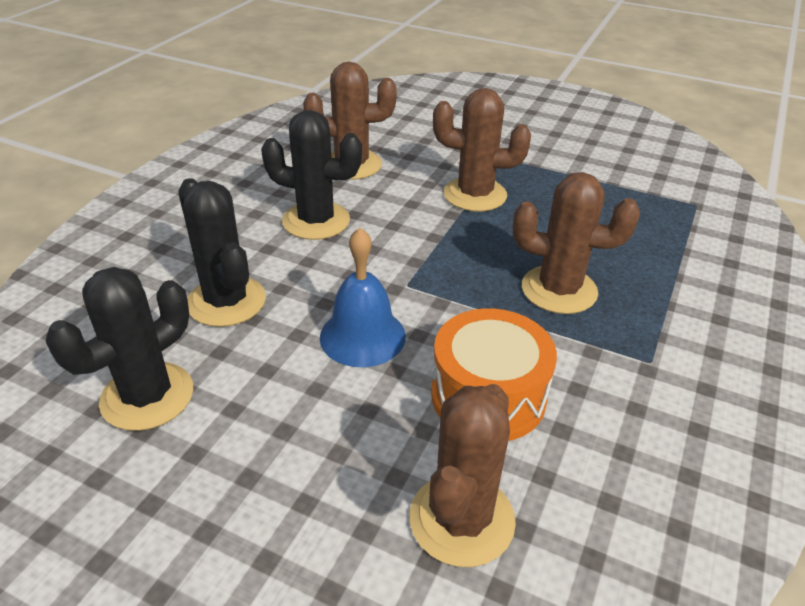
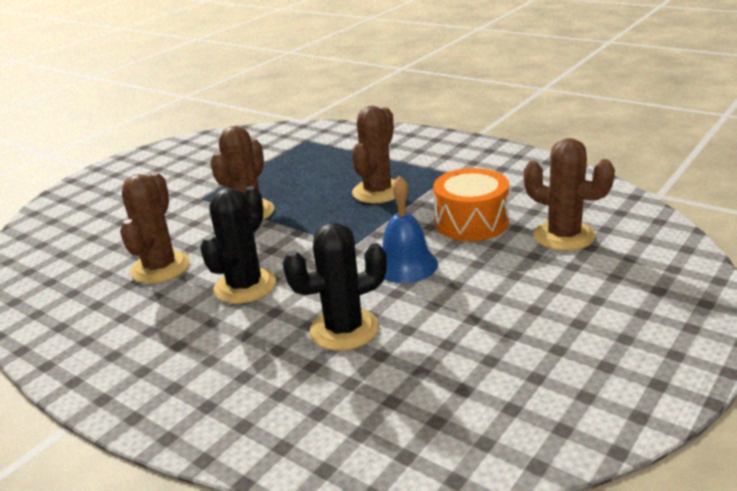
camera: 75 degrees left, 10 degrees down
black cactus [46,267,193,431] -> none

